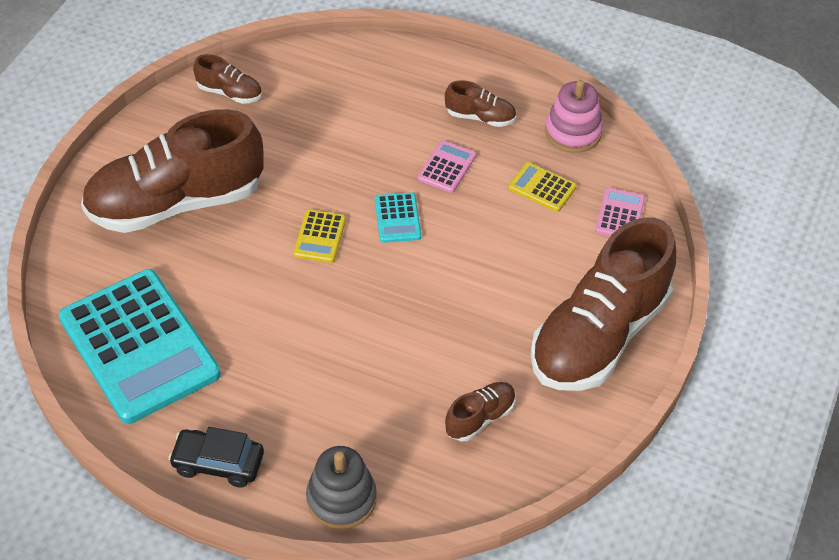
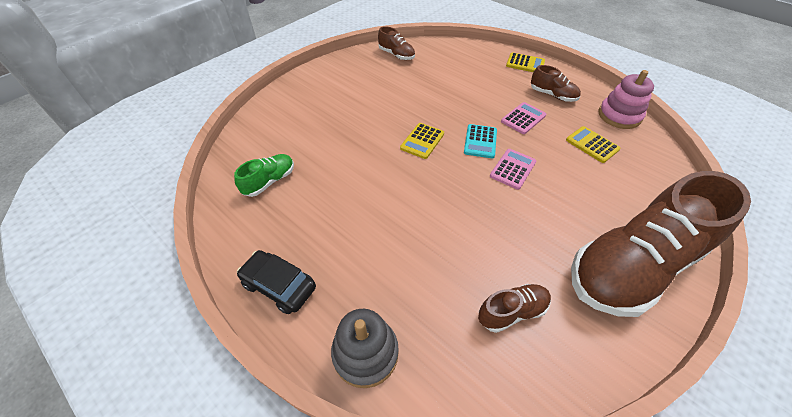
camera: 20 degrees right, 0 degrees up
turquoise calculator [59,269,221,424] -> green shoe [234,154,294,197]
brown shoe [81,109,264,233] -> none
pink calculator [595,188,645,236] -> pink calculator moved to [490,149,536,190]
none -> yellow calculator [506,52,545,72]

